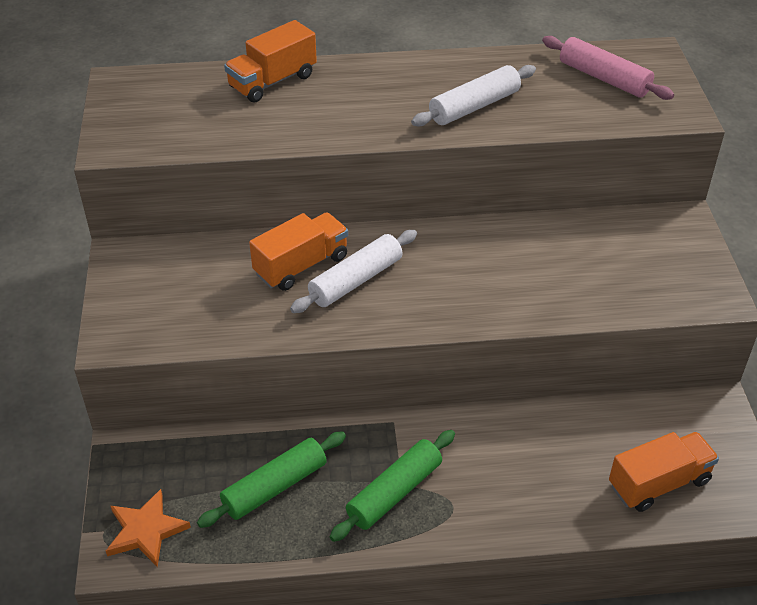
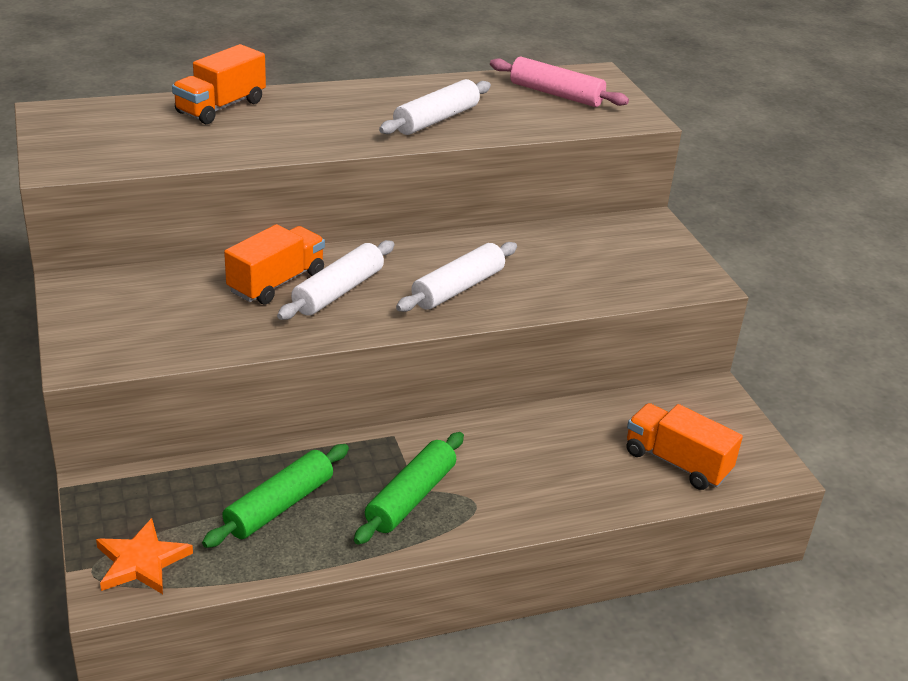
camera: 15 degrees left, 10 degrees down
orange truck [609,432,719,512] -> orange truck turned 105 degrees counterclockwise [627,403,743,490]
none -> white rolling pin [396,242,517,312]

